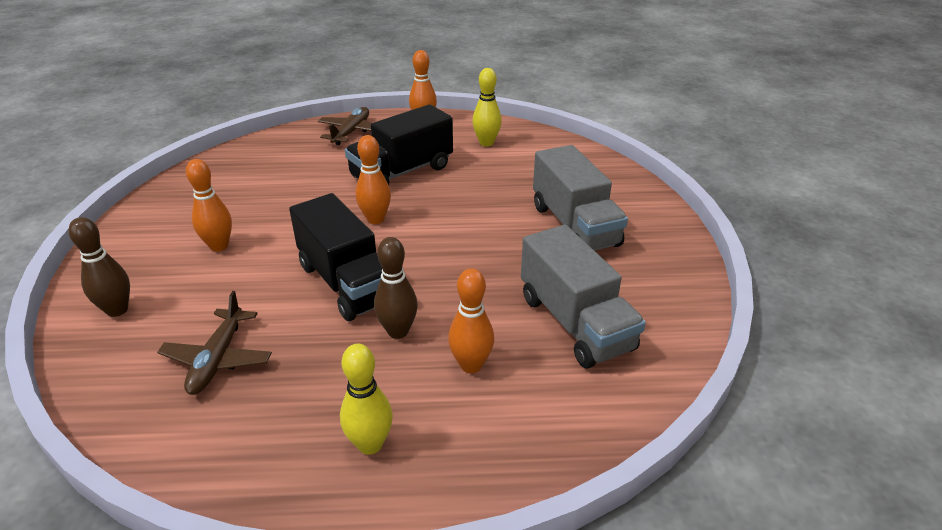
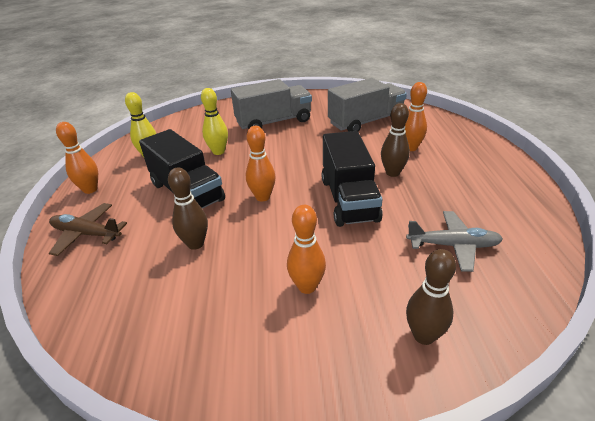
camera: 90 degrees left, 0 degrees up
brown plane [157,291,272,395] -> grey plane [406,211,503,272]
black truck [289,193,382,321] -> black truck turned 120 degrees clockwise [321,131,383,227]
yellow bowling pin [340,344,393,455] -> yellow bowling pin moved to [201,88,228,155]
none -> brown bowling pin [168,167,208,250]

